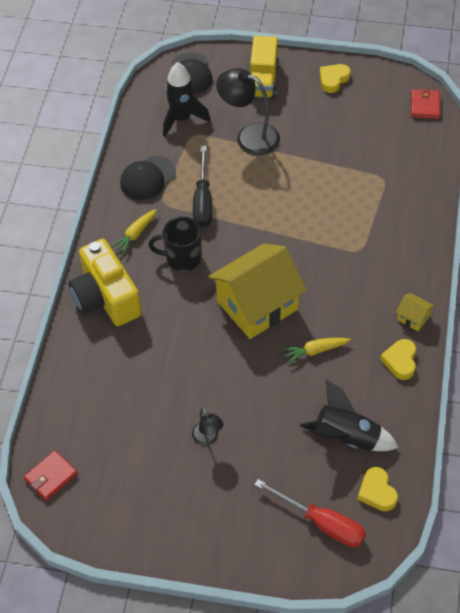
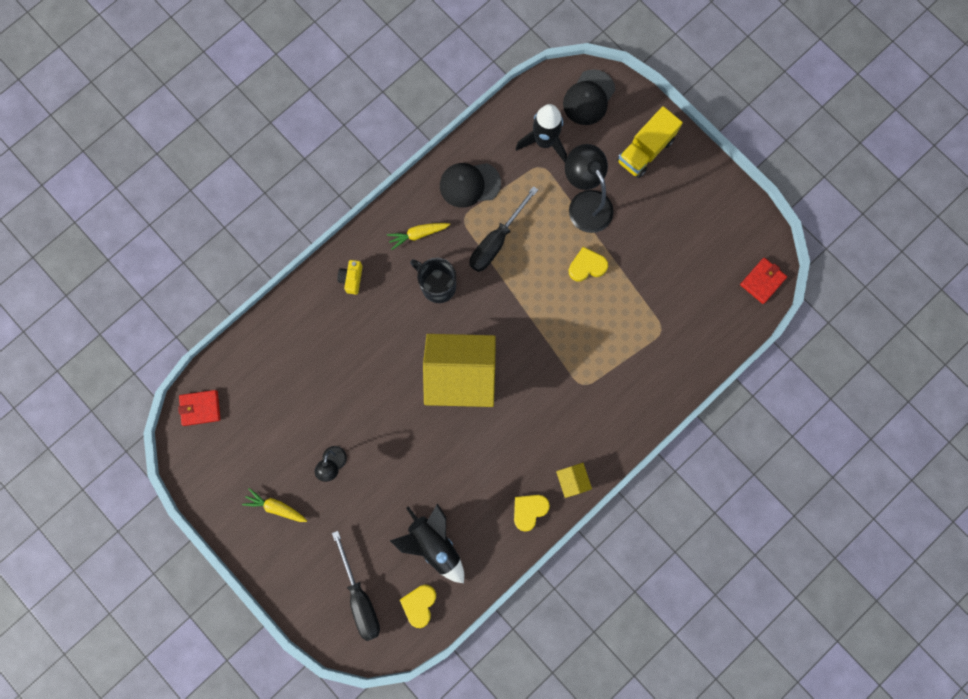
camera: 35 degrees right, 25 degrees up
yellow camera [69,239,142,326] -> yellow camera [337,260,363,294], size x0.41
red screwdriver [254,479,366,547] -> black screwdriver [332,531,380,641]
yellow carrot [282,338,351,363] -> yellow carrot moved to [242,488,307,522]
yellow heart [320,64,350,93] -> yellow heart moved to [569,247,608,282]

